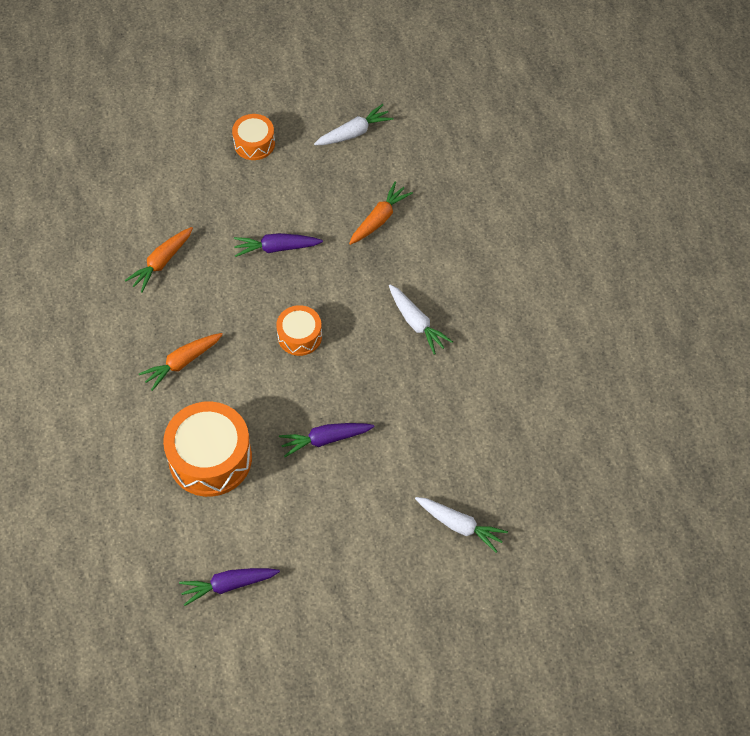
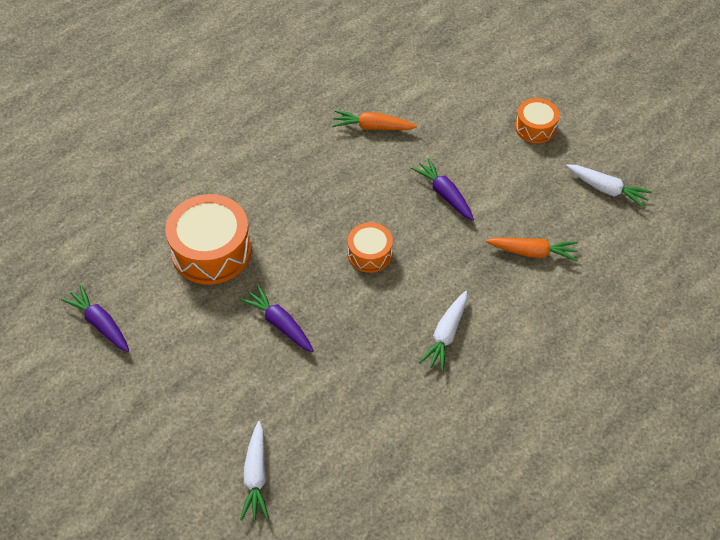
camera: 60 degrees right, 5 degrees down
orange carrot [139,333,223,391] -> none

